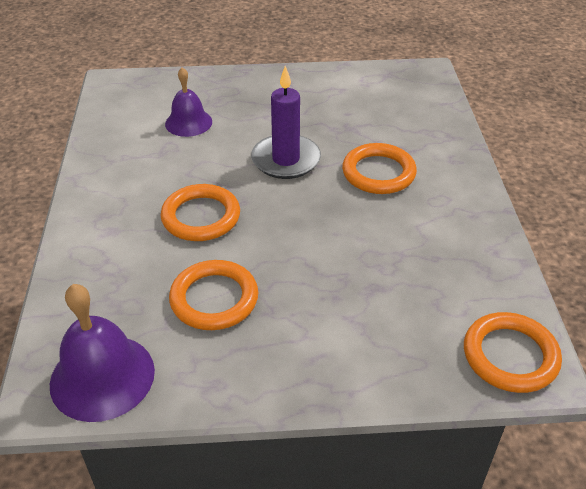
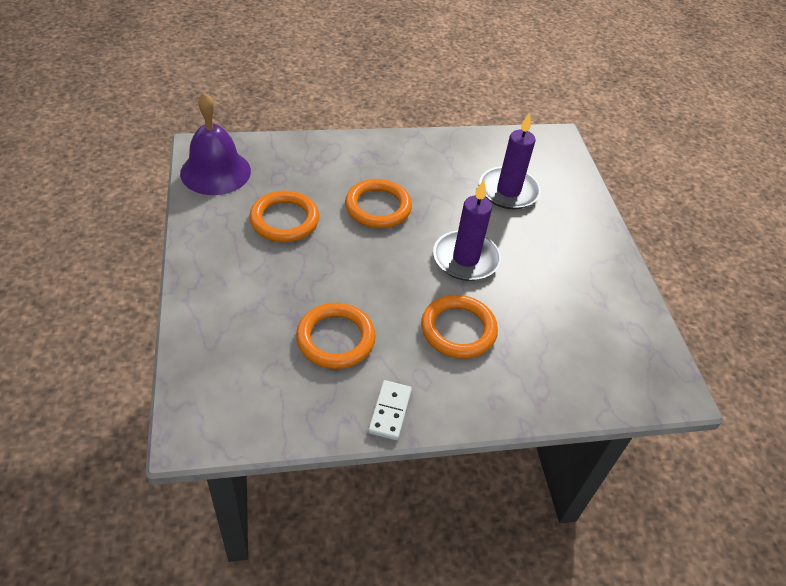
camera: 80 degrees right, 5 degrees up
purple bell [165,67,212,137] -> purple candle [479,112,541,209]
orange ring [464,312,562,393] -> orange ring moved to [296,303,376,369]
none -> white domino [368,380,412,440]

